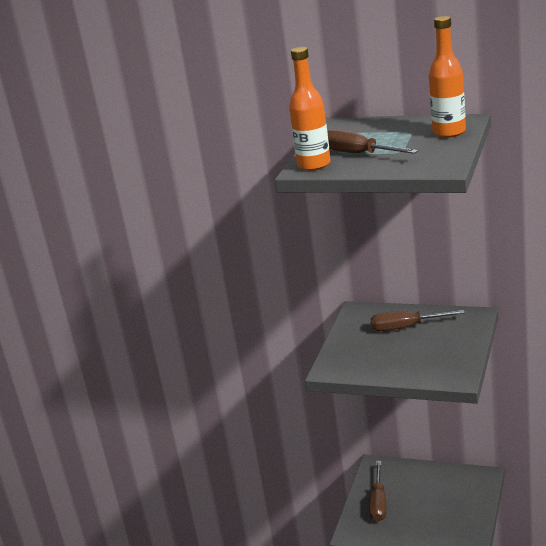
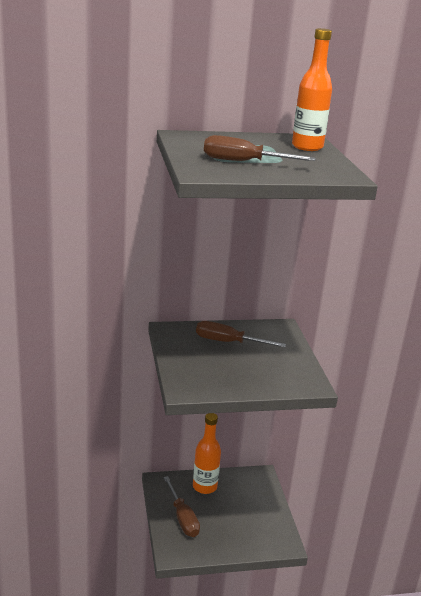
camera: 35 degrees left, 0 degrees up
orange bottle [289,47,331,171] -> orange bottle moved to [193,413,221,494]
brown screwdriver [371,310,465,331] -> brown screwdriver turned 45 degrees clockwise [196,321,286,347]

